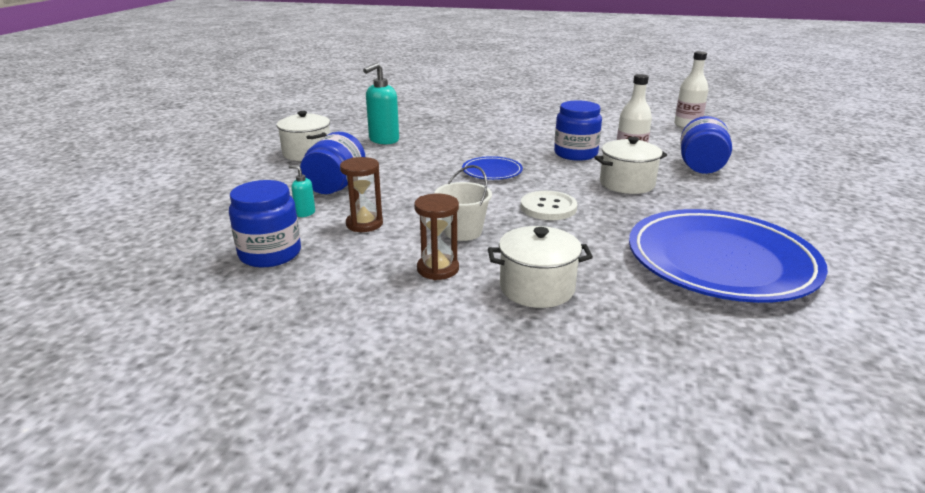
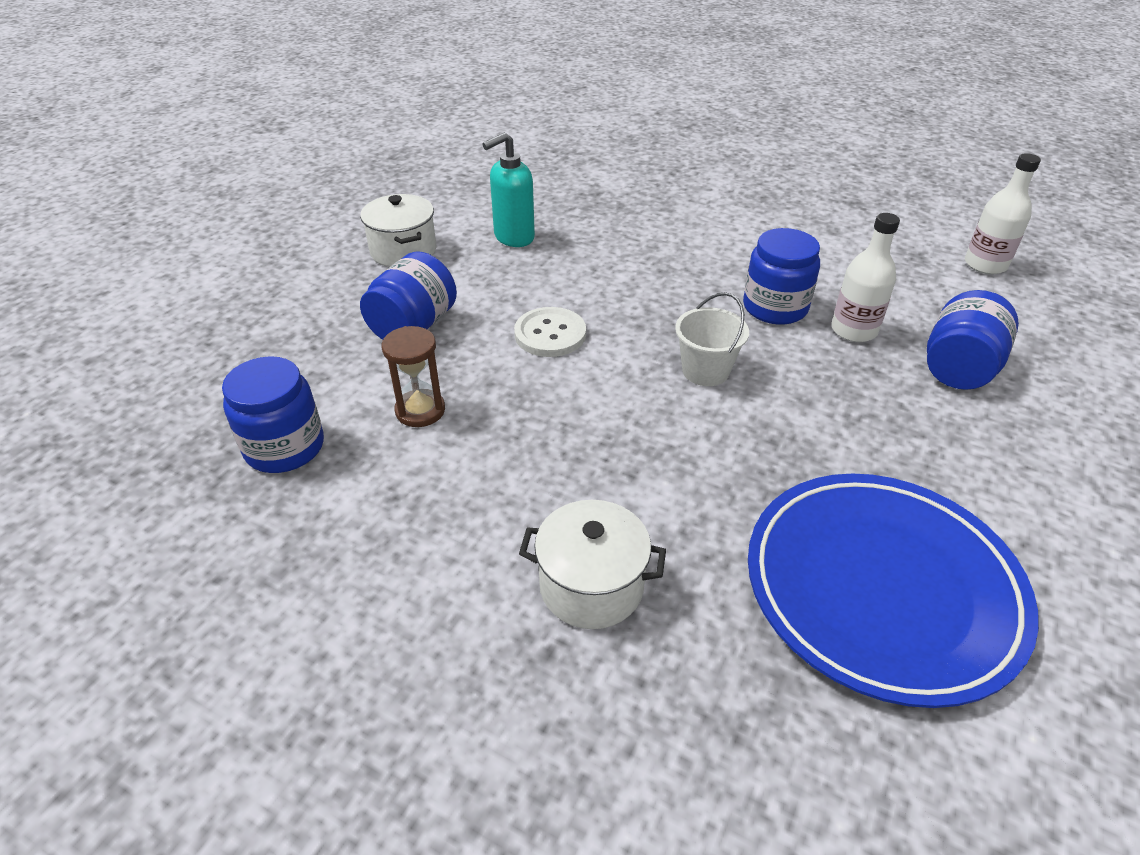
camera: 15 degrees right, 15 degrees up
turquoise soap dispenser [288,165,315,217] -> none
brown hourglass [414,194,459,280] -> none
white bucket [434,165,492,241] -> white bucket moved to [675,292,749,386]
blue plate [462,156,523,180] -> none
white button [521,191,577,220] -> white button moved to [514,307,586,357]
white pot [594,137,667,194] -> none

